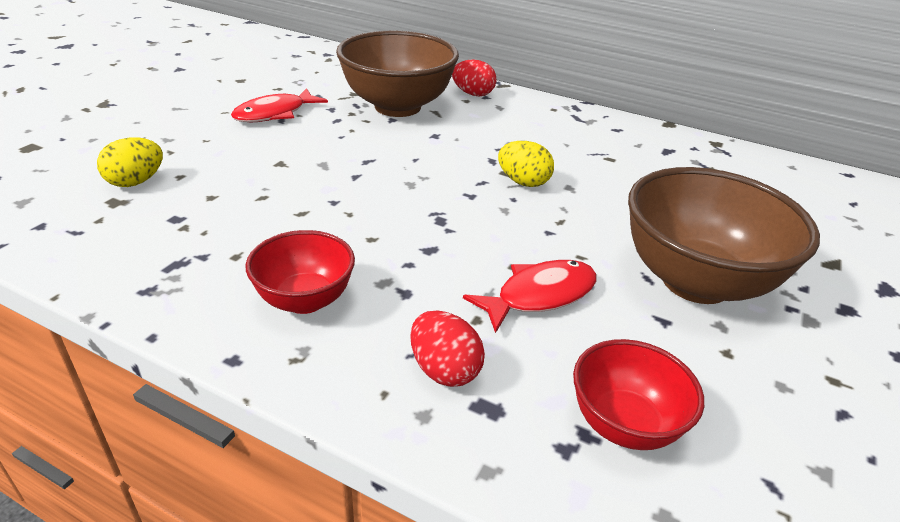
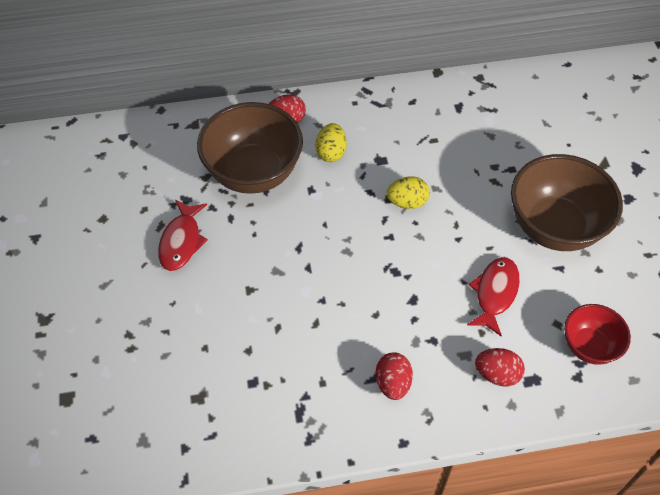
camera: 35 degrees left, 20 degrees up
yellow egg [97,137,163,187] -> yellow egg moved to [315,123,347,162]
red bowl [245,230,355,314] -> red egg [376,352,413,400]

